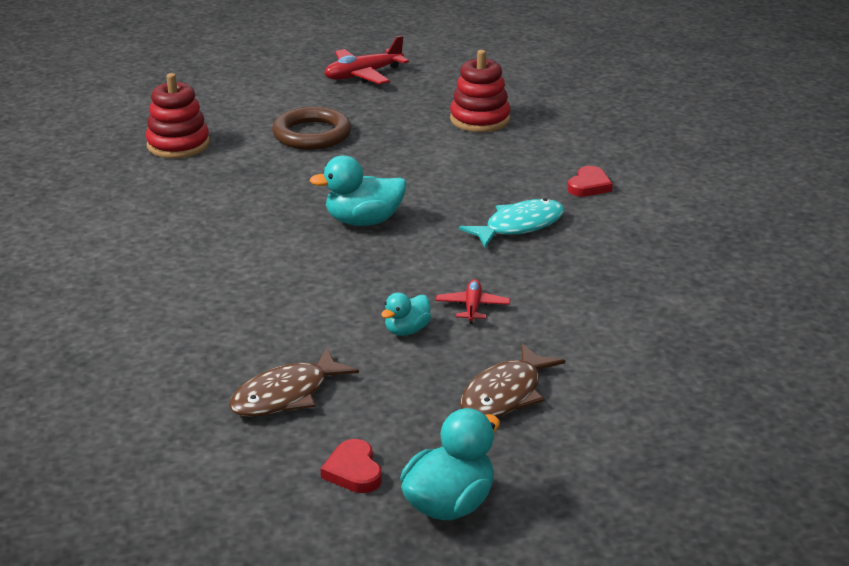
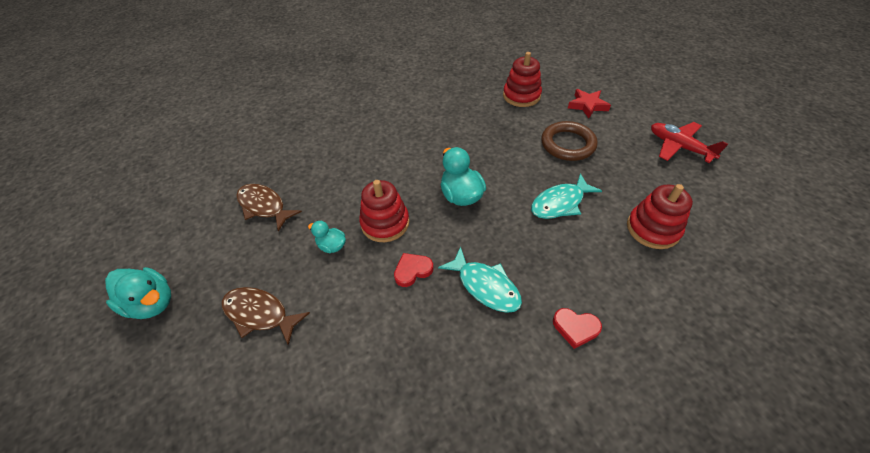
camera: 80 degrees right, 20 degrees up
red heart [321,439,382,493] -> red heart moved to [394,253,433,287]
red plane [436,279,510,324] -> none
none -> red stacking toy [359,180,409,242]
none -> turquoise fish [531,173,602,219]
none -> red star [568,89,611,118]

